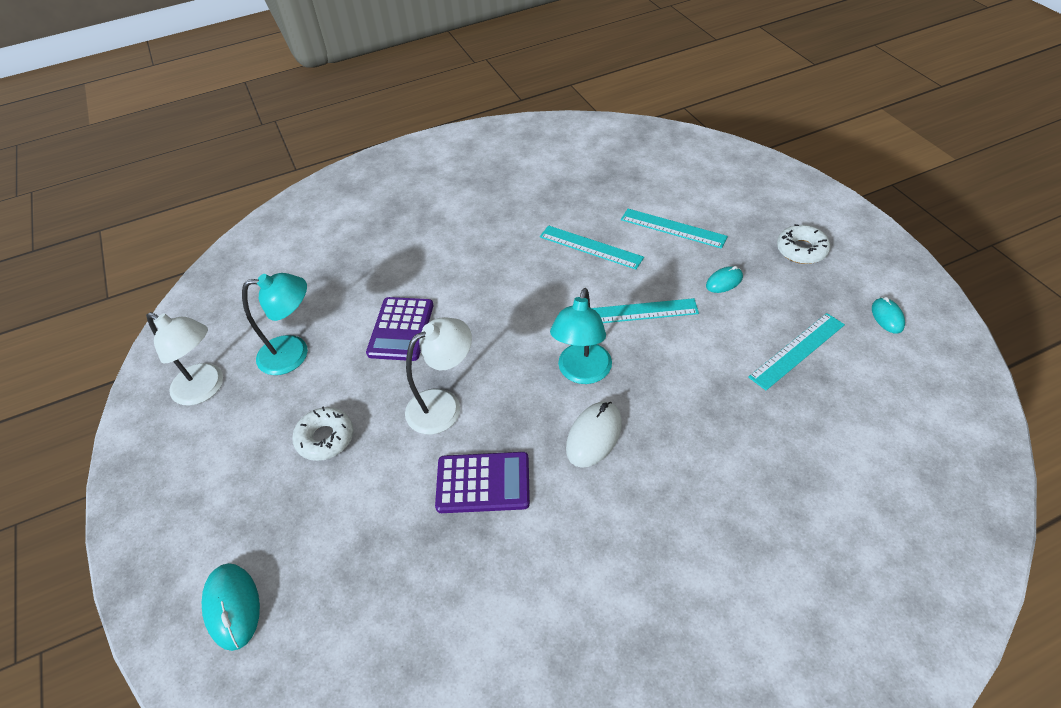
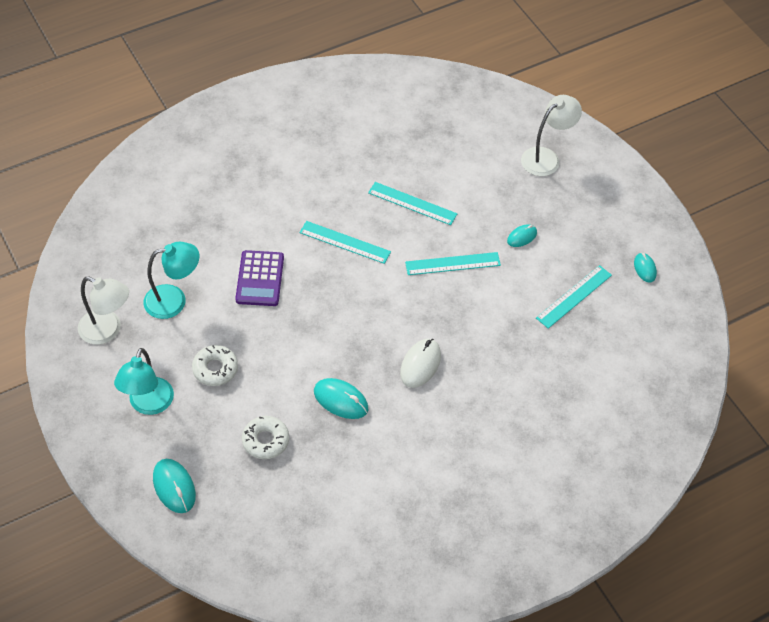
camera: 10 degrees left, 5 degrees up
white lamp [405,317,472,434] -> white lamp moved to [521,95,582,176]
purple calculator [435,452,530,513] -> turquoise mouse [314,378,368,419]
turquoise lamp [550,288,612,384] -> turquoise lamp moved to [114,348,174,415]
turquoise ruler [621,209,728,249] -> turquoise ruler moved to [299,221,391,264]
white donut [777,224,831,264] -> white donut moved to [242,416,289,459]

